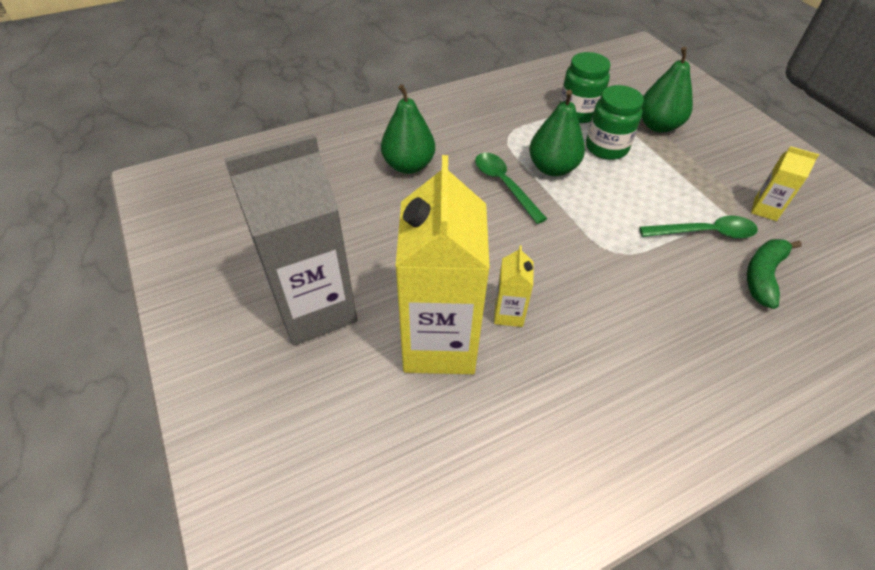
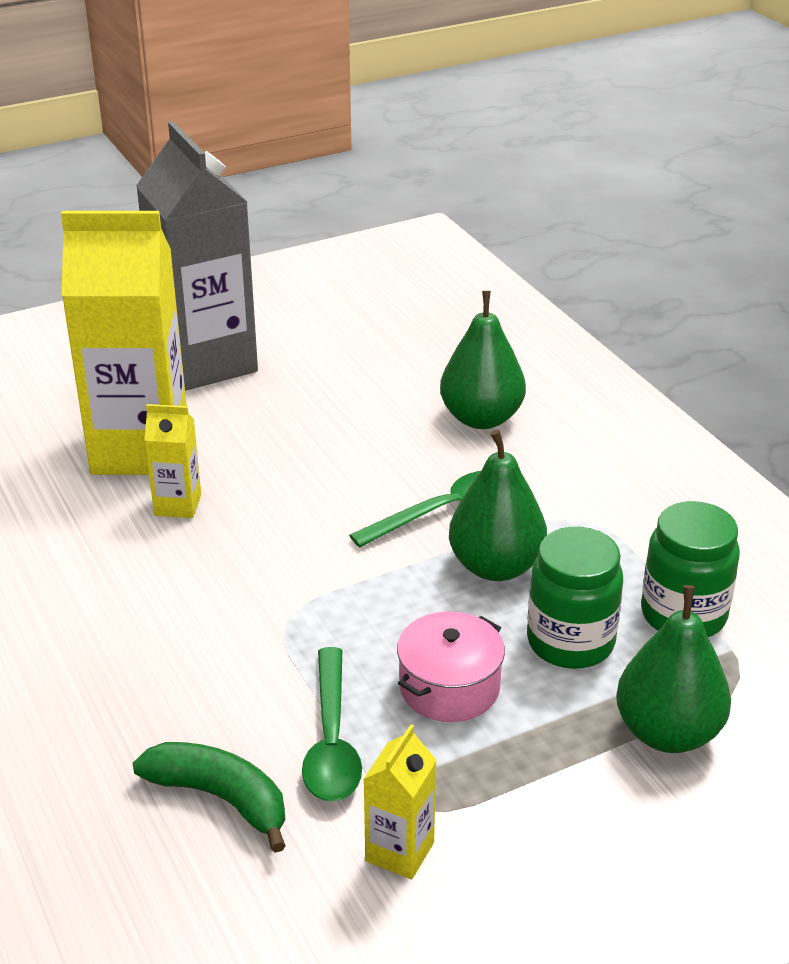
camera: 90 degrees right, 15 degrees down
none -> pink pot [397,611,505,722]

